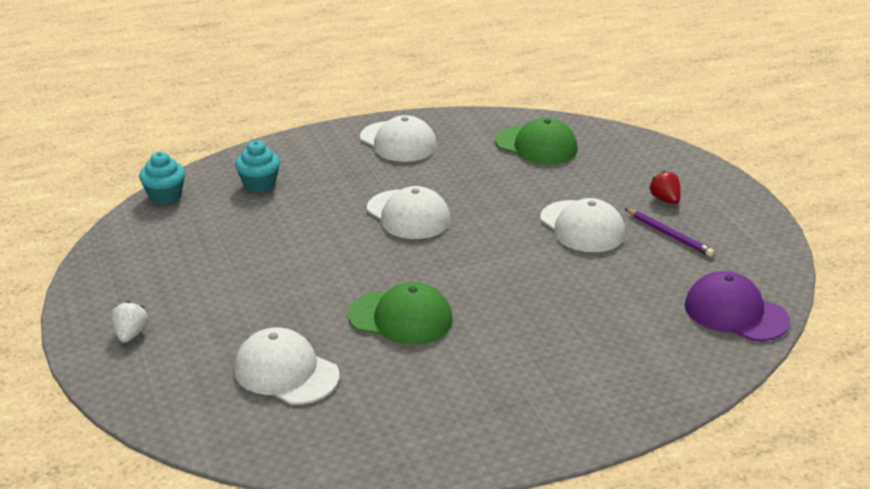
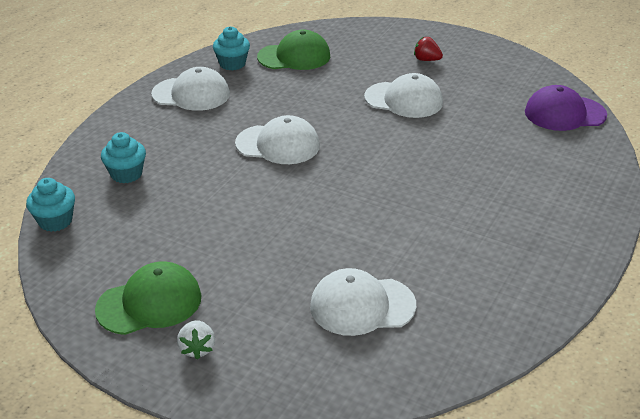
camera: 40 degrees left, 5 degrees up
white strawberry [111,301,148,343] -> white strawberry turned 150 degrees counterclockwise [177,320,215,360]
green cap [348,282,453,345] -> green cap moved to [95,261,201,335]
purple pencil [624,208,715,257] -> none
none -> turquoise cupcake [213,26,250,71]

